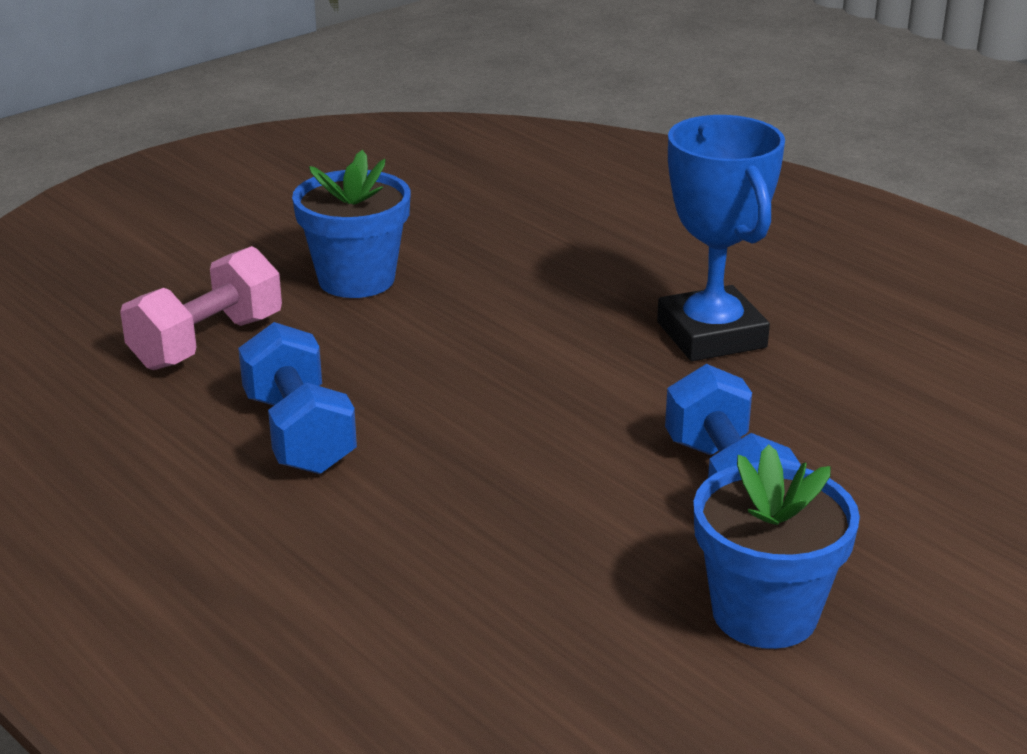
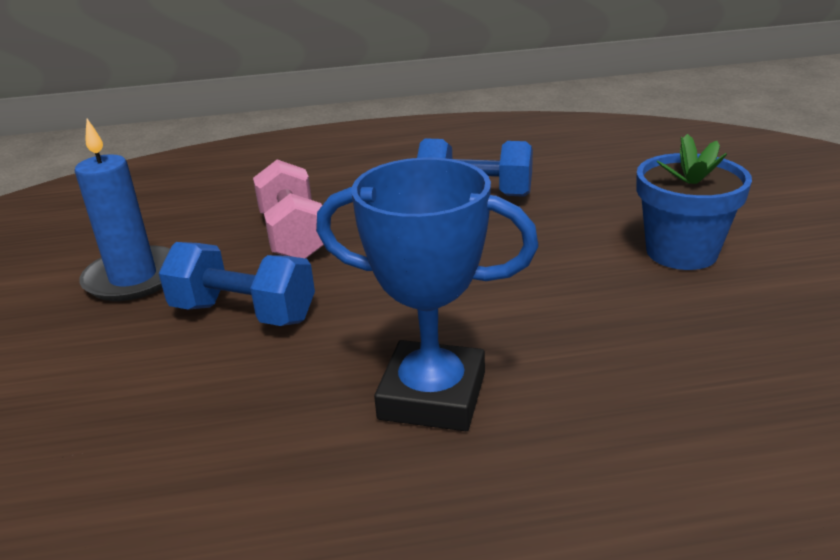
camera: 125 degrees right, 0 degrees up
pink dumbbell [120,246,282,370] -> pink dumbbell moved to [253,159,324,259]
blue flower pot [694,444,860,649] -> blue candle [75,119,170,301]

